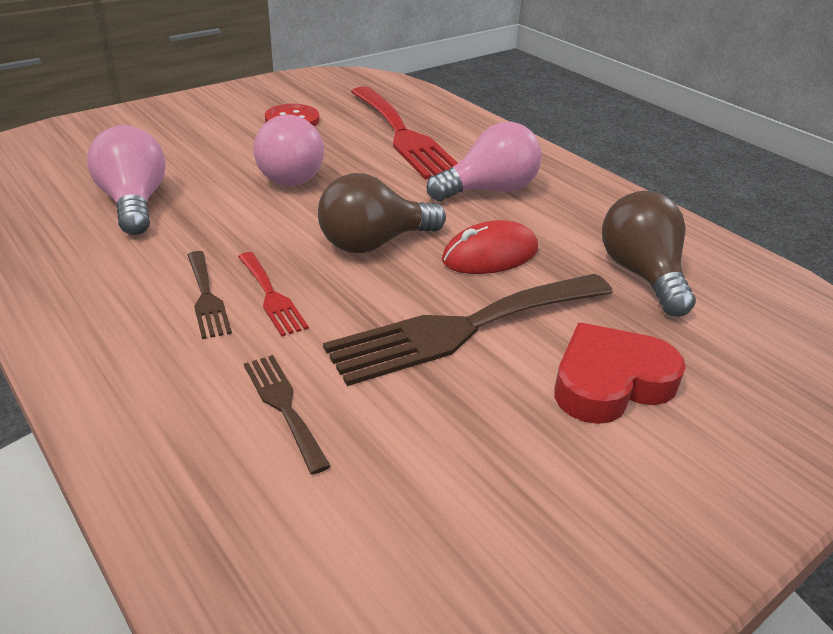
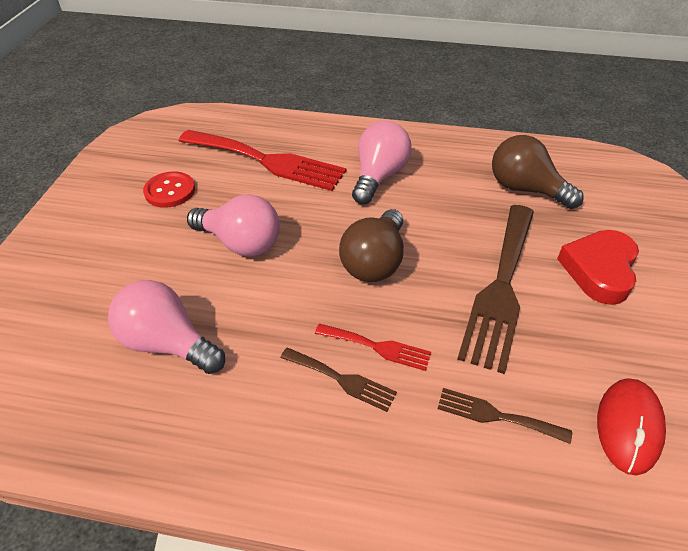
camera: 40 degrees left, 10 degrees up
red mouse [442,220,538,274] -> red mouse moved to [597,378,666,476]

